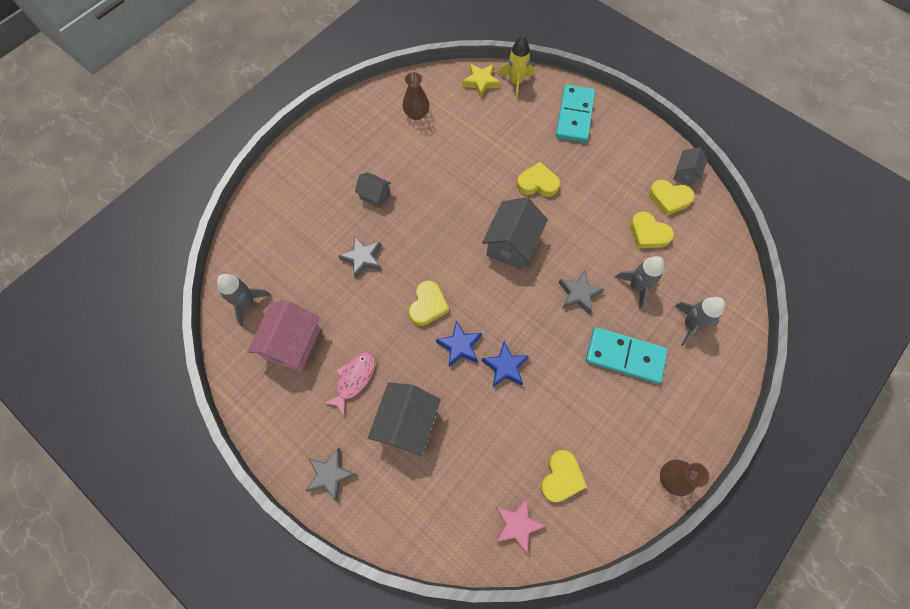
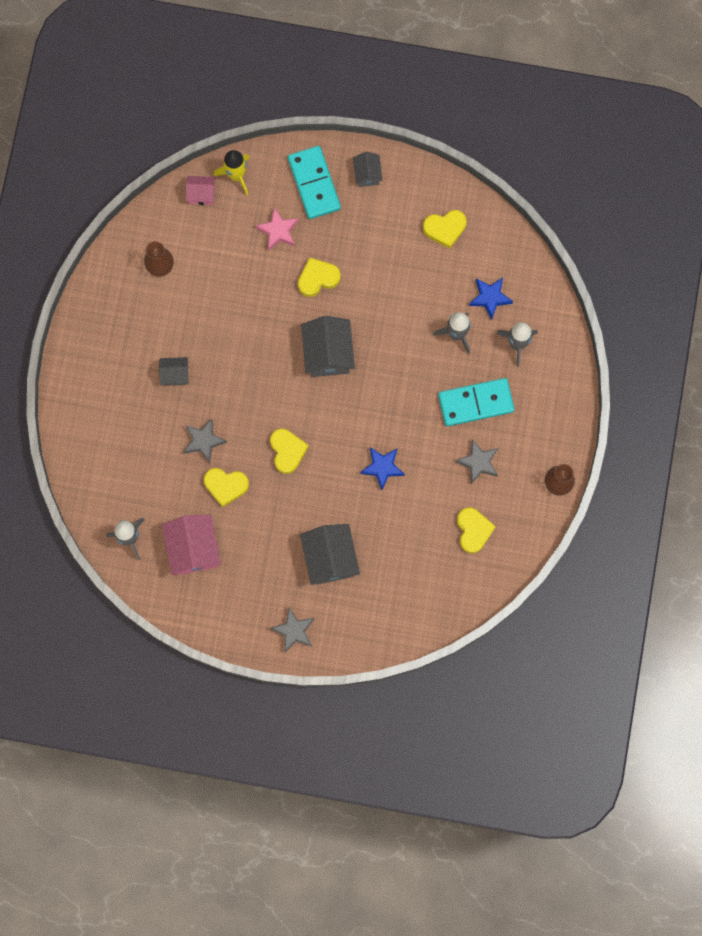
camera: 30 degrees left, 10 degrees up
pink fish [323,352,375,417] -> none
blue star [436,321,482,367] -> blue star moved to [469,277,513,320]
yellow star [462,63,501,98] -> pink house [186,176,216,205]
pink star [495,498,546,554] -> pink star moved to [256,207,299,251]
grey star [559,270,604,314] -> grey star moved to [456,439,498,484]
yellow heart [630,211,674,248] -> yellow heart moved to [204,468,249,507]
grey house [673,147,708,186] -> grey house moved to [353,152,382,187]

